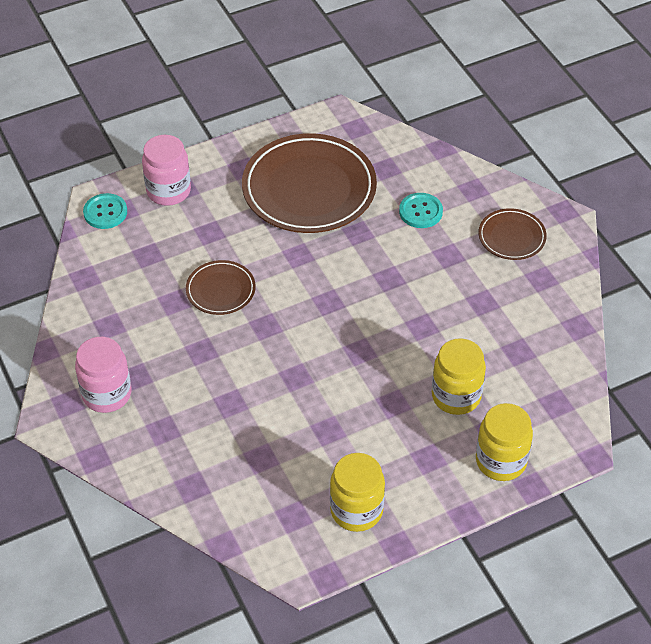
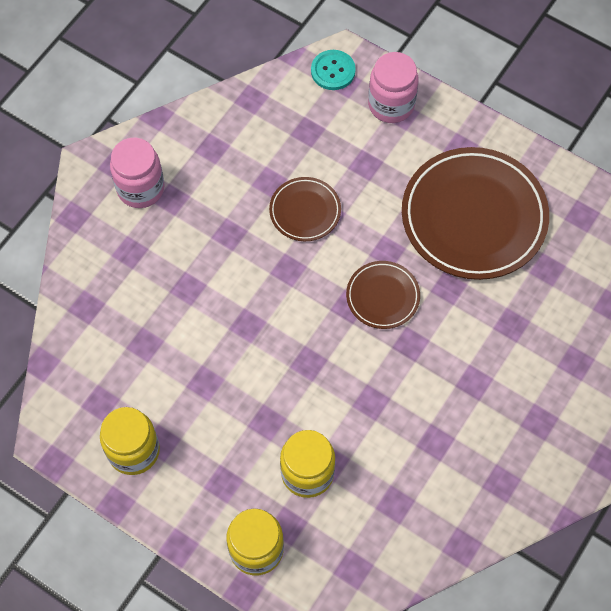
camera: 60 degrees right, 15 degrees up
turquoise button [399,193,443,228] -> none
brown plate [478,208,547,260] -> brown plate moved to [346,261,420,329]

